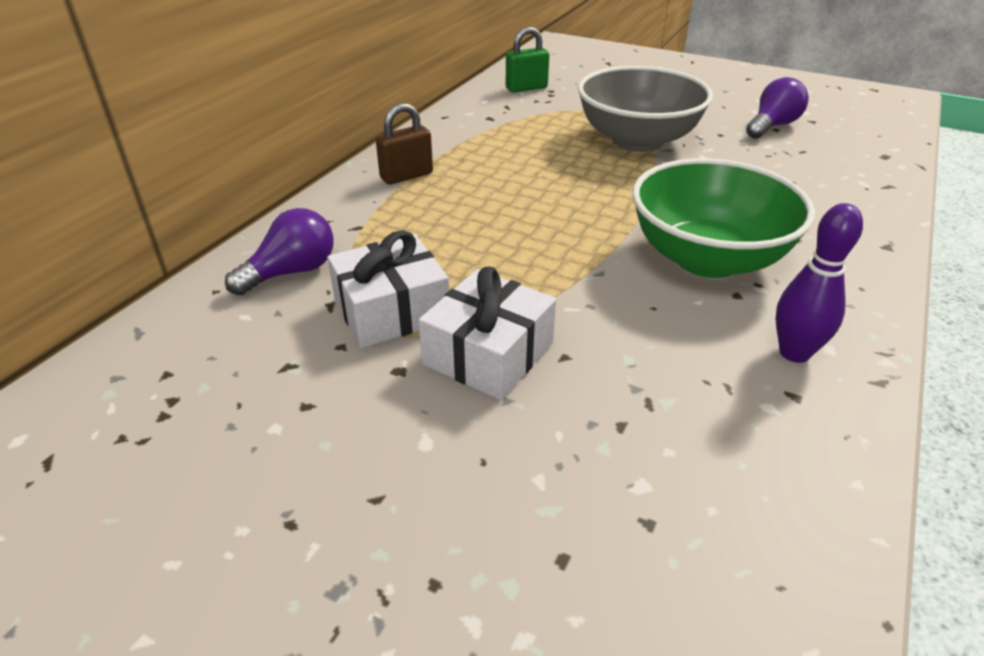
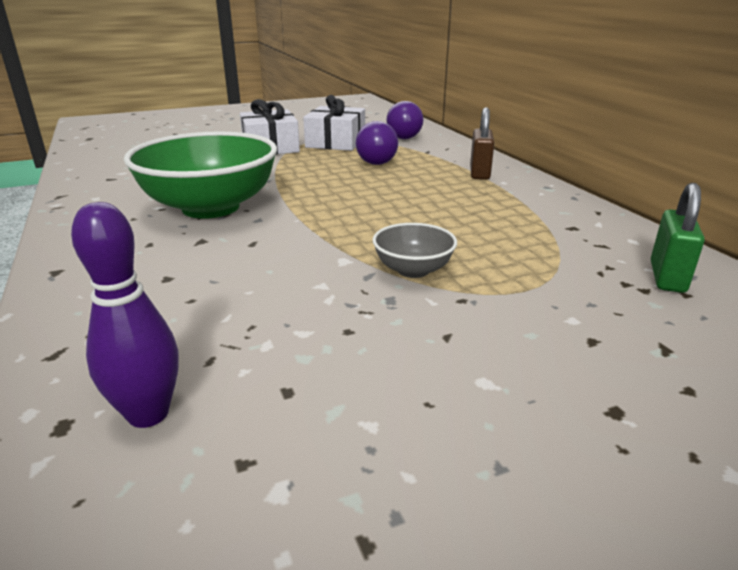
camera: 130 degrees right, 10 degrees down
grey bowl [578,66,713,152] -> grey bowl [372,223,457,278], size x0.46
purple light bulb [746,77,809,139] -> purple light bulb moved to [356,121,398,165]
purple bowling pin [776,203,863,363] -> purple bowling pin moved to [71,202,178,428]

